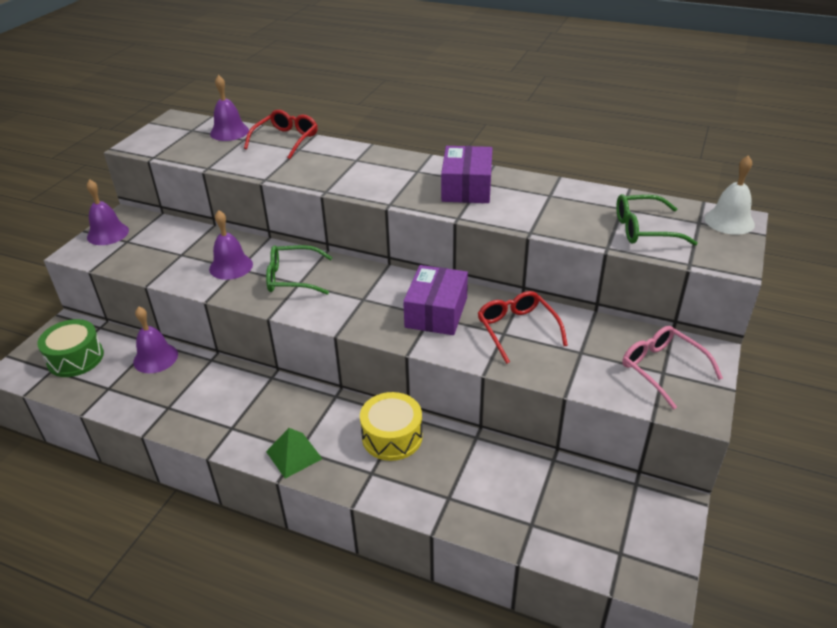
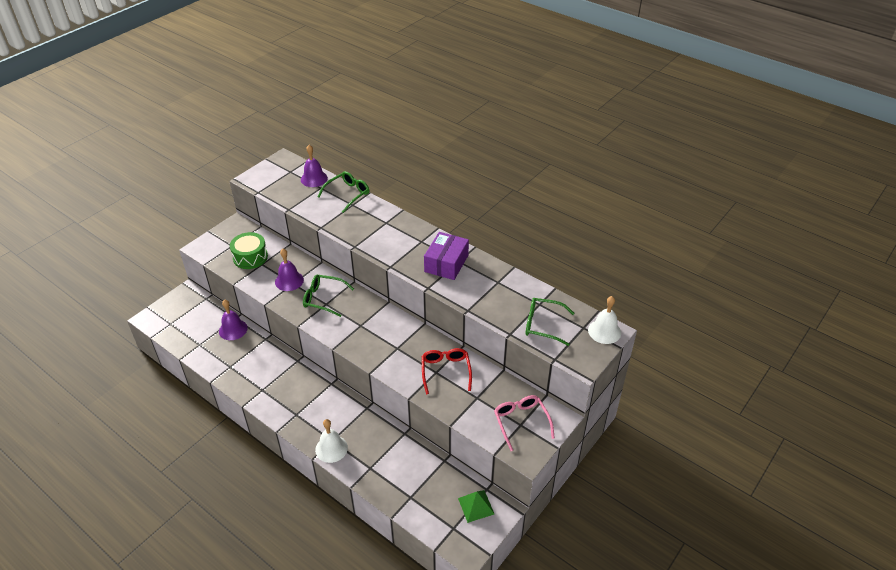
camera: 15 degrees right, 5 degrees up
green drum [37,319,104,377] -> green drum moved to [230,232,268,269]
purple bell [87,179,129,245] -> none
red glasses [244,110,318,159] -> green glasses [318,171,369,213]
green pyramid [266,428,322,479] -> green pyramid moved to [458,490,494,523]
yellow drum [360,392,423,461] -> none
purple box [403,265,468,335] -> none
none -> white bell [315,419,348,463]

